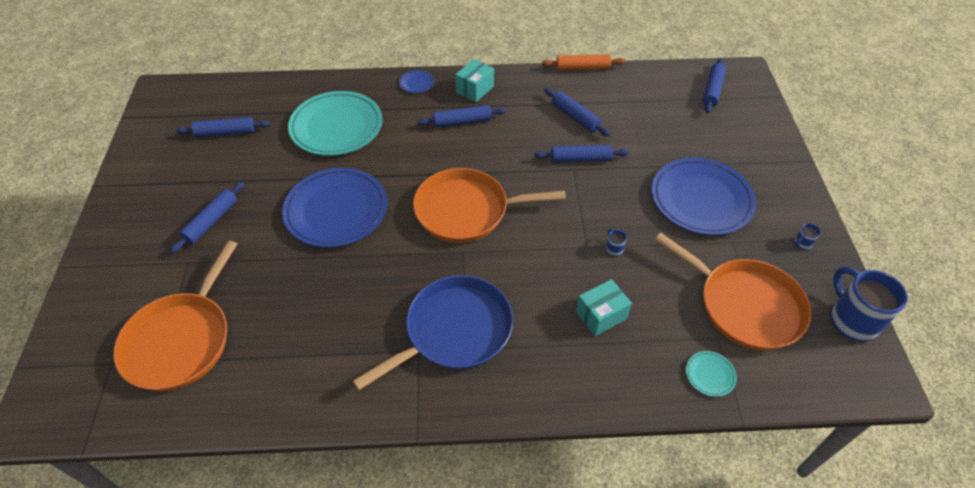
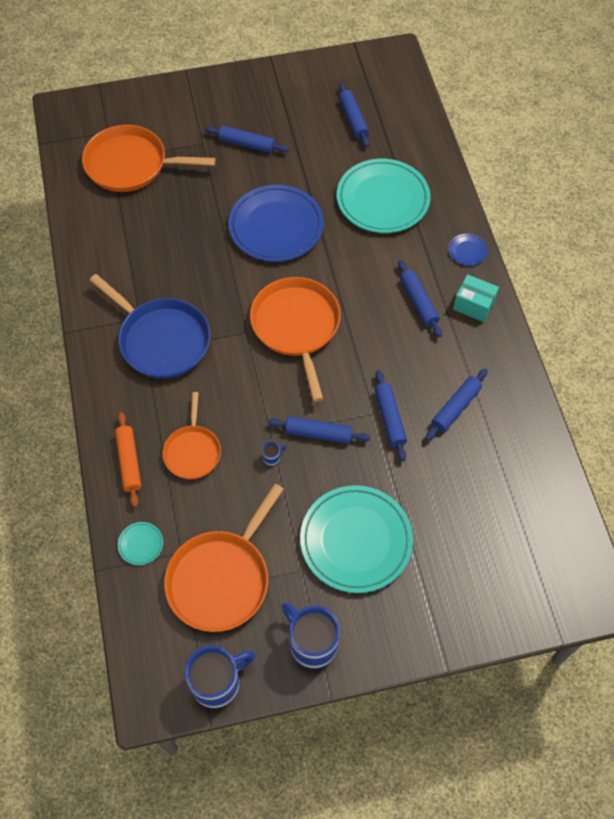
camera: 80 degrees right, 10 degrees up
orange rolling pin [542,54,625,70] -> orange rolling pin moved to [115,412,141,507]
turquoise box [576,279,632,336] -> orange pan [162,392,221,479]
blue plate [652,158,756,235] -> turquoise plate [300,485,413,593]
blue rolling pin [703,58,726,113] -> blue rolling pin moved to [268,416,370,444]
blue mug [795,223,821,250] -> blue mug [281,602,340,669], size x2.50

